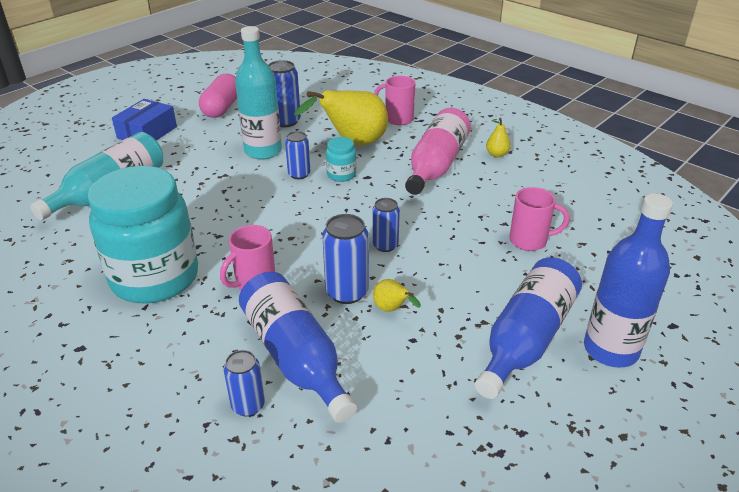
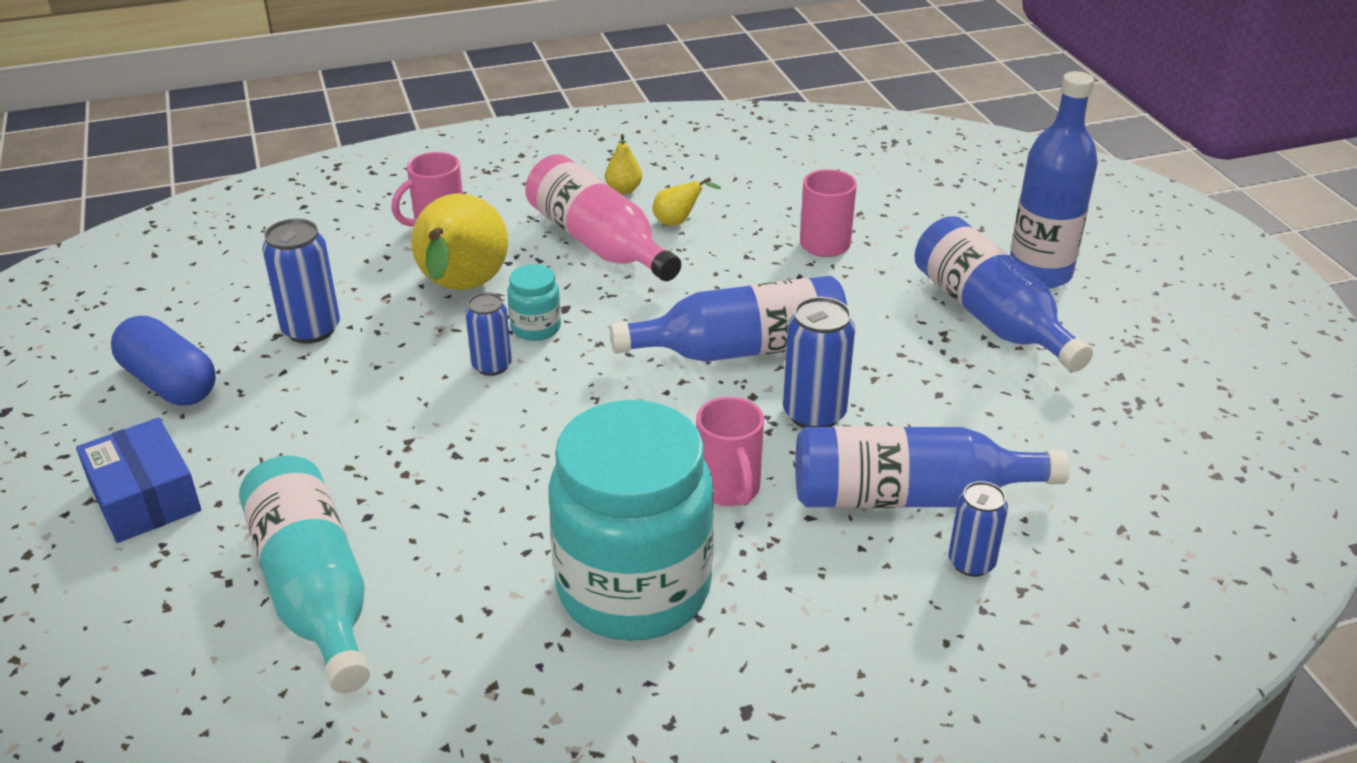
camera: 60 degrees left, 0 degrees up
pink capsule [199,74,237,118] -> blue capsule [111,316,216,406]
turquoise bottle [235,26,282,159] -> none
blue can [372,198,400,252] -> blue bottle [610,275,847,362]
yellow pear [373,279,421,312] -> yellow pear moved to [653,177,721,226]

